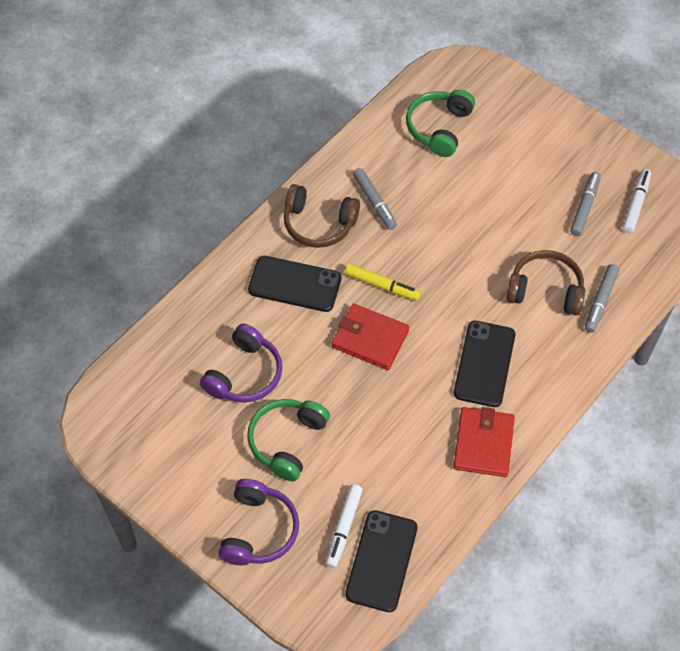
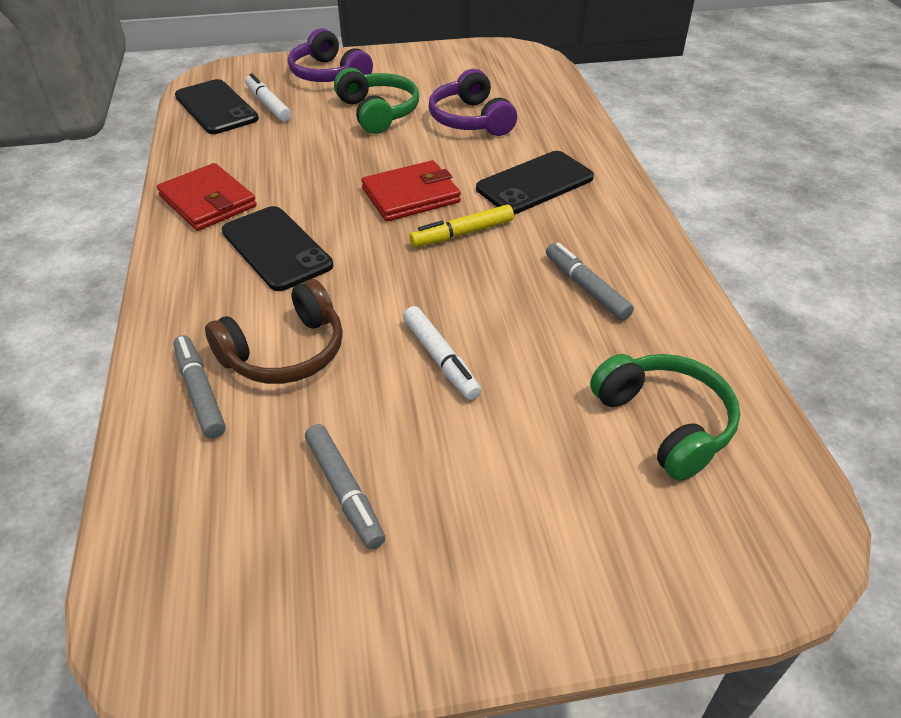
camera: 130 degrees right, 15 degrees down
brown headphones [284,184,360,248] -> none
grey marker [353,168,397,230] -> grey marker turned 45 degrees clockwise [546,243,634,321]
white marker [622,169,651,233] -> white marker moved to [403,306,482,400]

